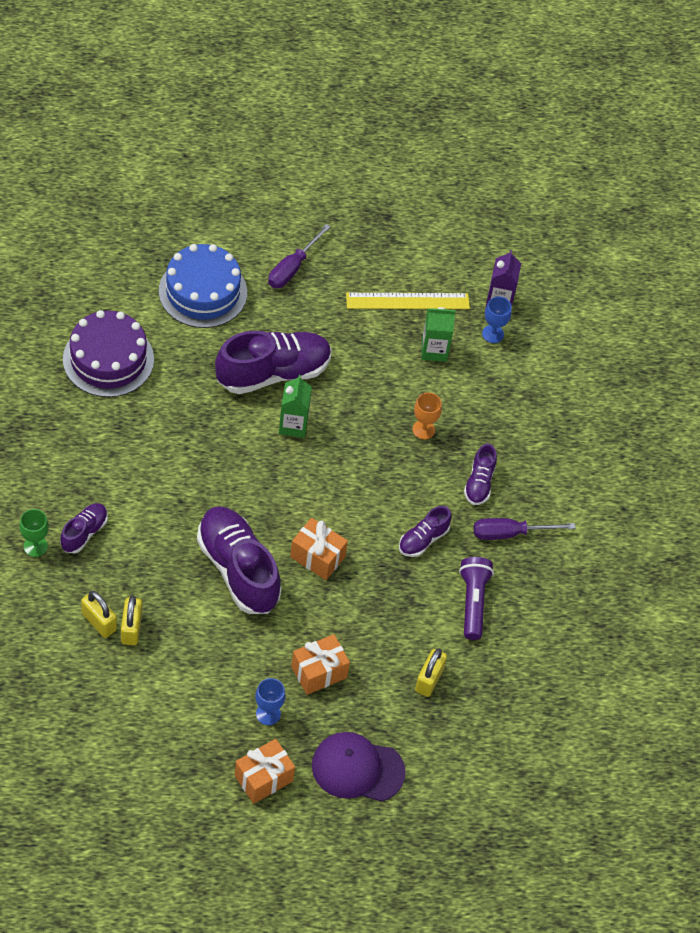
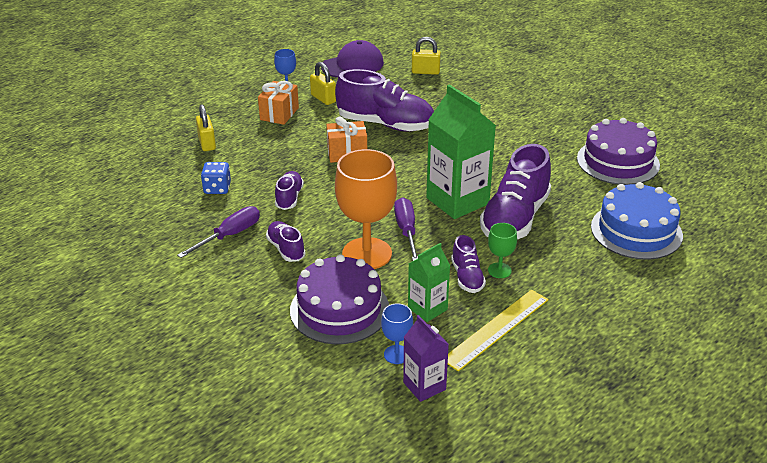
camera: 145 degrees right, 20 degrees down
green goblet [19,509,49,557] -> green goblet moved to [488,223,517,278]
purple shoe [60,503,108,554] -> purple shoe moved to [451,235,486,293]
yellow padlock [121,596,142,645] -> yellow padlock moved to [310,62,336,105]
orange gift [235,739,295,804] -> none
purple screwdriver [268,224,331,288] -> purple screwdriver moved to [394,197,418,261]
green carton [279,375,312,438] -> green carton [426,84,496,219], size x1.83
purple cap [312,732,406,802] -> purple cap moved to [321,40,384,78]
orange goblet [412,392,442,440] -> orange goblet [335,149,397,269], size x2.16
purple flashlight [459,557,494,640] -> blue dice [201,162,231,194]
none -> purple cake [290,254,389,344]

